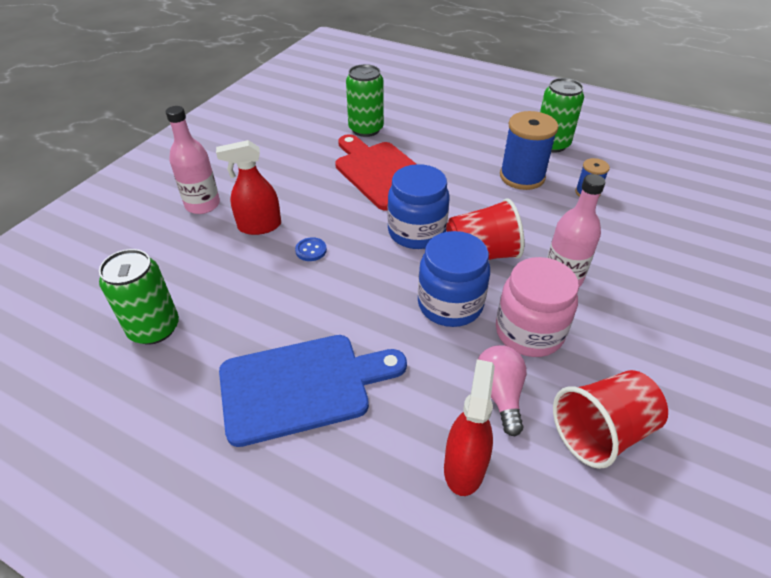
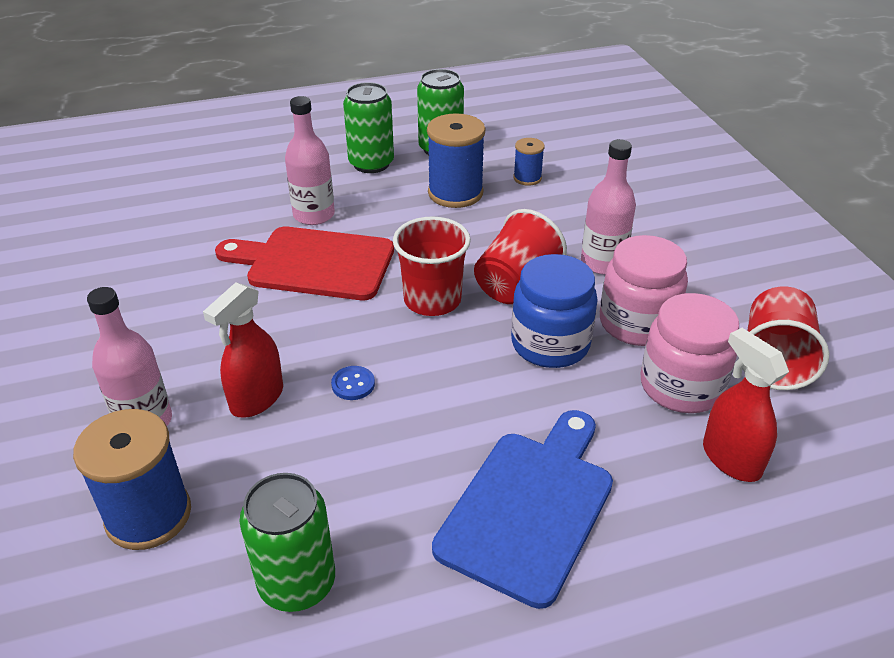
camera: 45 degrees left, 5 degrees down
green can [346,64,384,137] -> green can moved to [343,82,394,173]
blue jar [387,164,449,249] -> red cup [393,216,471,316]
pink light bulb [478,345,526,437] -> pink jar [640,293,739,413]
none -> blue spool [73,409,191,550]
none -> pink bottle [285,96,335,225]

